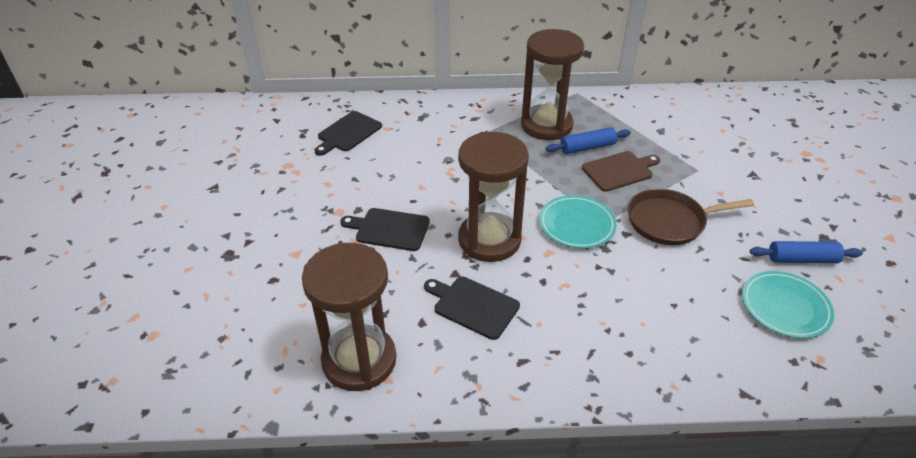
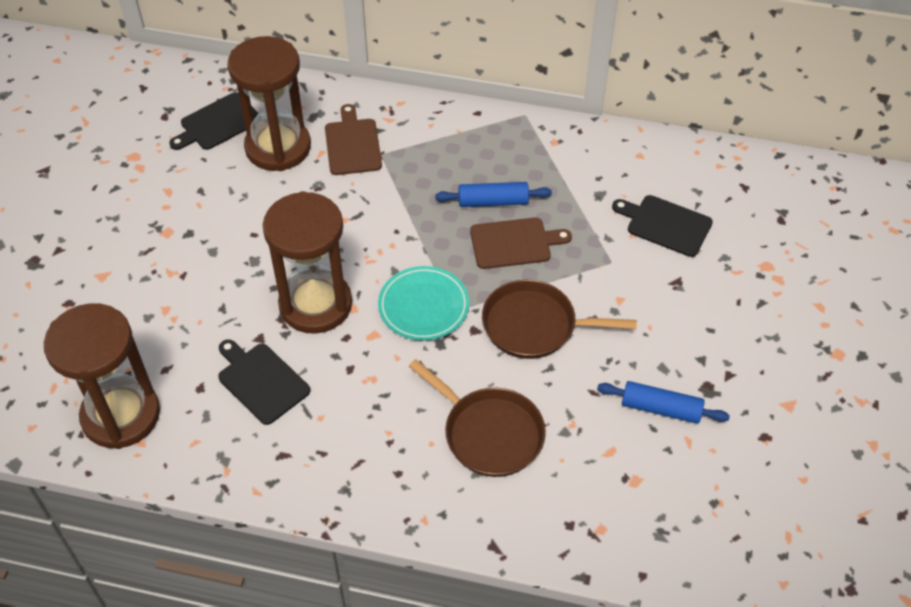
camera: 15 degrees right, 10 degrees up
black cutting board [340,208,430,251] -> black cutting board moved to [612,195,713,257]
brown hourglass [521,29,584,140] -> brown hourglass moved to [227,36,311,171]
turquoise plate [742,271,834,338] -> none
none -> brown cutting board [325,104,382,175]
none -> brown pan [409,359,546,477]

